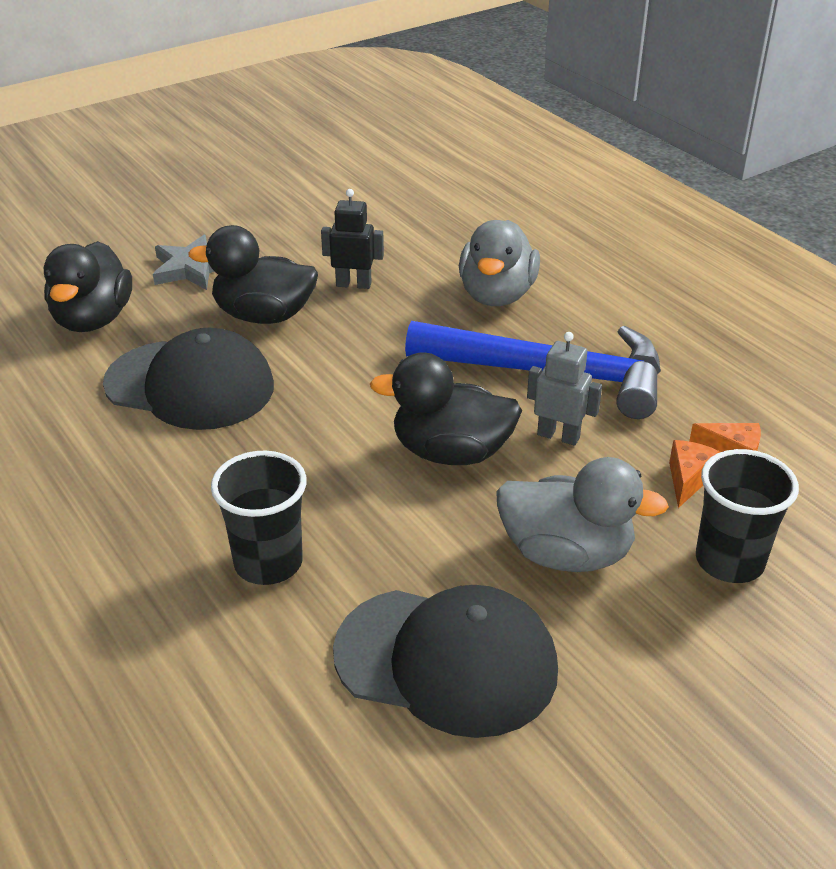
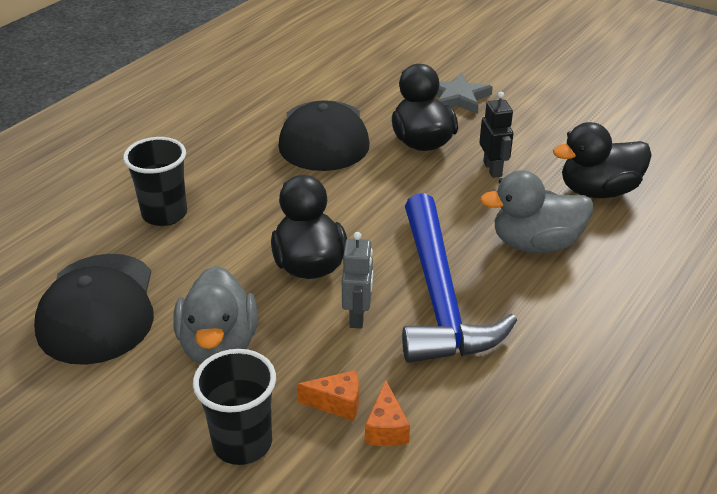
camera: 70 degrees right, 0 degrees up
black duck [44,241,132,332] -> black duck moved to [553,122,652,198]

